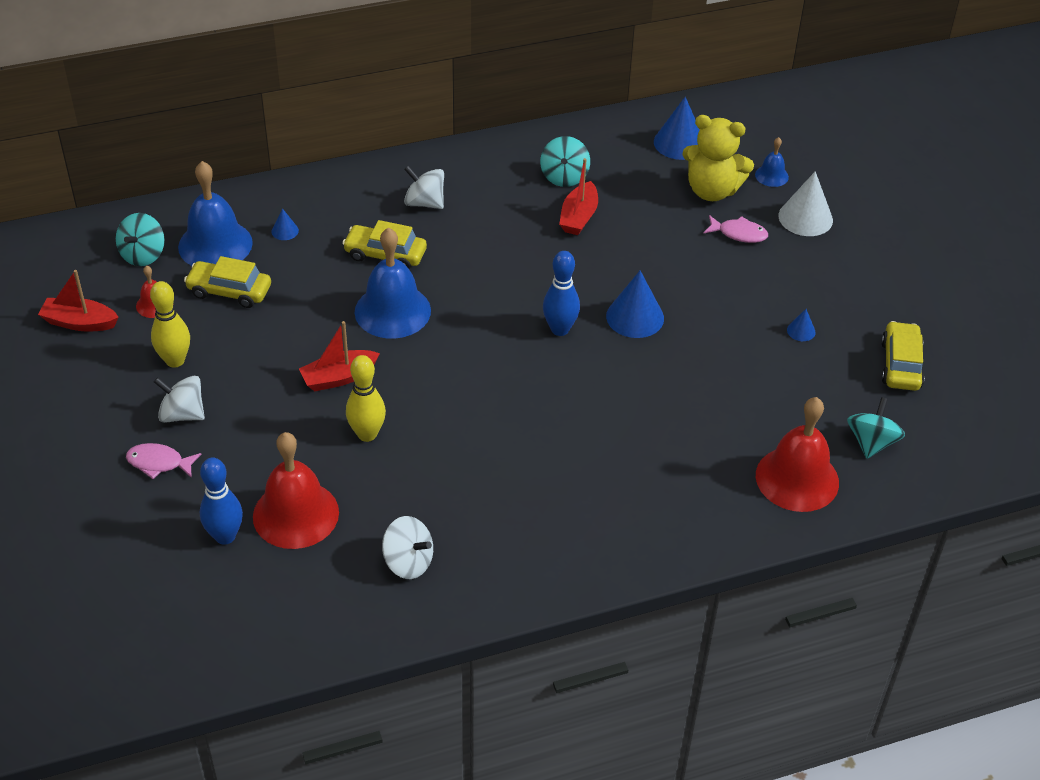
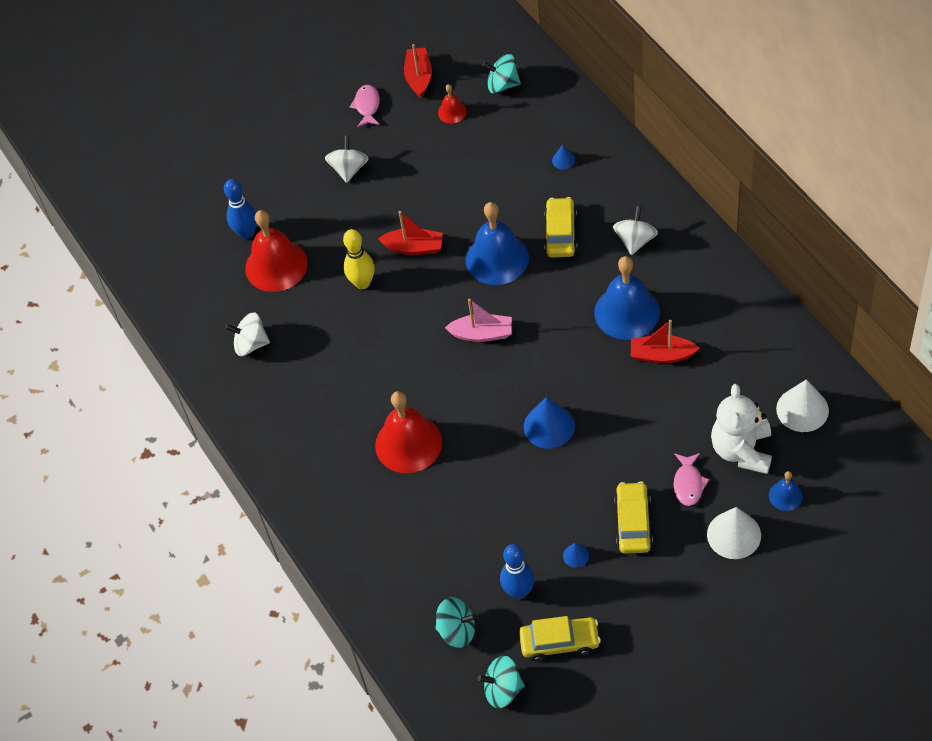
camera: 85 degrees right, 10 degrees up
pink fish [126,443,201,479] -> pink fish moved to [350,85,380,127]
yellow bowling pin [150,281,190,368] -> none
blue bell [178,161,253,266] -> blue bell moved to [594,256,660,340]
yellow car [184,256,271,308] -> yellow car moved to [614,481,653,554]
red boat [299,321,380,392] -> red boat turned 135 degrees clockwise [378,211,443,255]
white spinning top [382,516,433,579] -> white spinning top turned 75 degrees clockwise [225,312,270,356]
turquoise spinning top [540,136,590,187] -> turquoise spinning top moved to [478,656,525,708]
blue bowling pin [543,251,580,336] -> blue bowling pin moved to [500,544,535,599]
blue cone [654,97,700,160] -> white cone [776,379,829,432]
yellow teddy bear [682,115,754,201] -> white teddy bear [711,384,772,474]
red bell [756,397,839,512] -> red bell moved to [375,391,442,473]
none -> pink boat [445,299,512,342]

